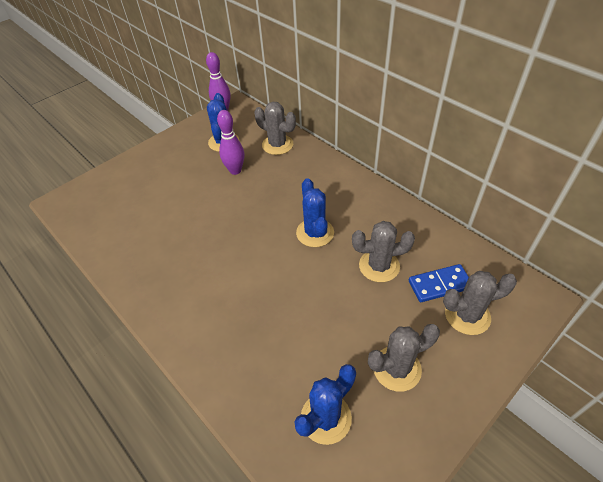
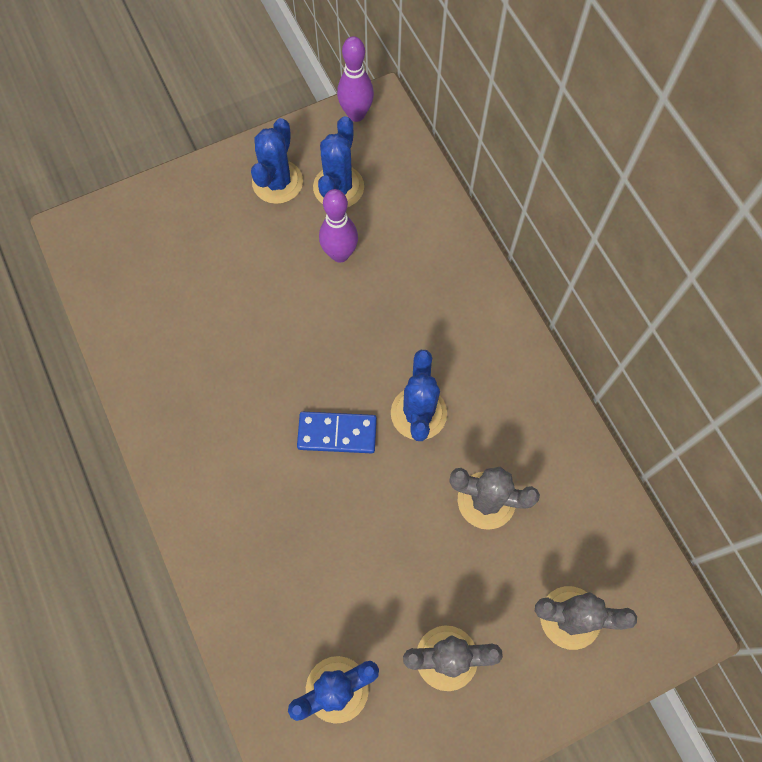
camera: 15 degrees right, 20 degrees up
grey cactus [254,102,296,155] -> none
blue domino [409,264,469,302] -> blue domino moved to [297,412,377,453]
none -> blue cactus [251,118,303,204]

